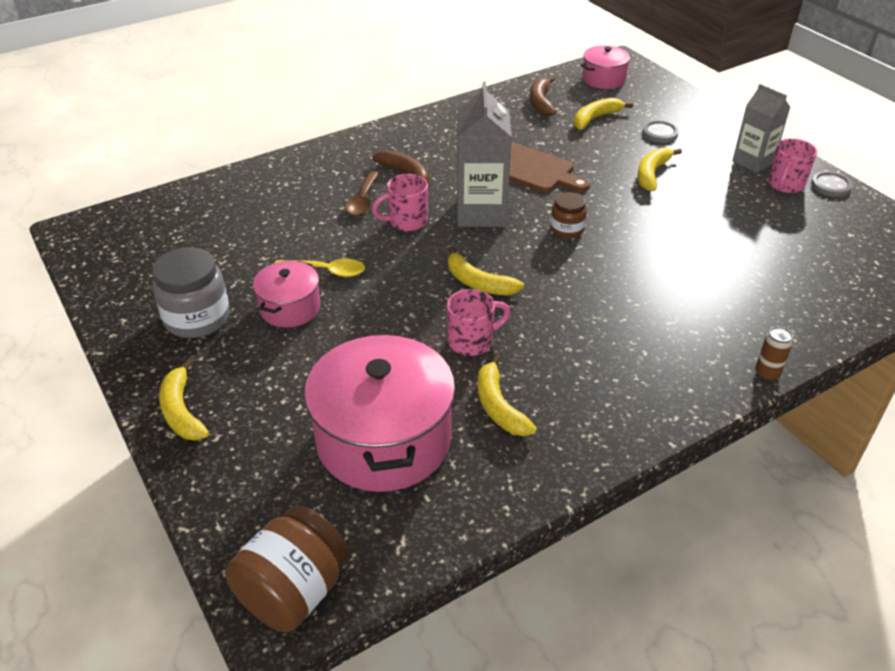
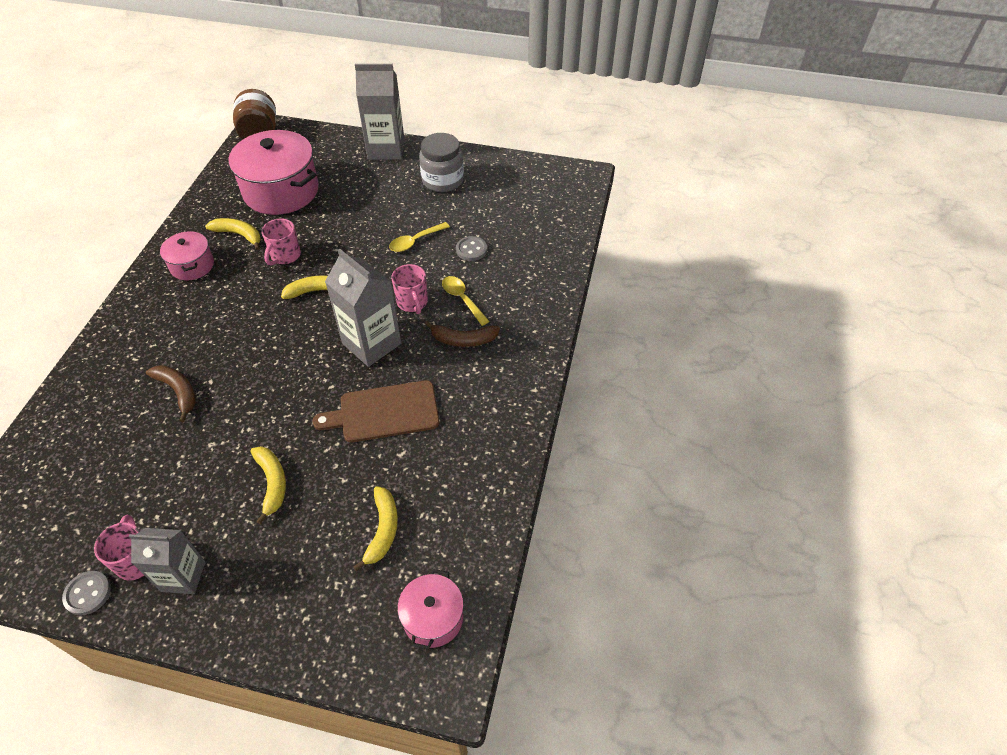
camera: 135 degrees right, 10 degrees up
yellow banana [159,359,209,441] -> grey carton [355,64,404,160]
pink pot [253,261,321,328] -> pink pot moved to [160,231,214,281]
brown spoon [345,170,379,216] -> yellow spoon [442,276,490,326]
pink mug [372,174,428,231] -> pink mug turned 135 degrees clockwise [391,264,428,314]
brown banana [530,77,556,116] -> brown banana moved to [146,365,196,422]
brown jar [550,192,587,238] -> none
grey button [643,121,679,143] -> grey button moved to [456,236,487,261]
brown can [755,327,793,381] -> none

